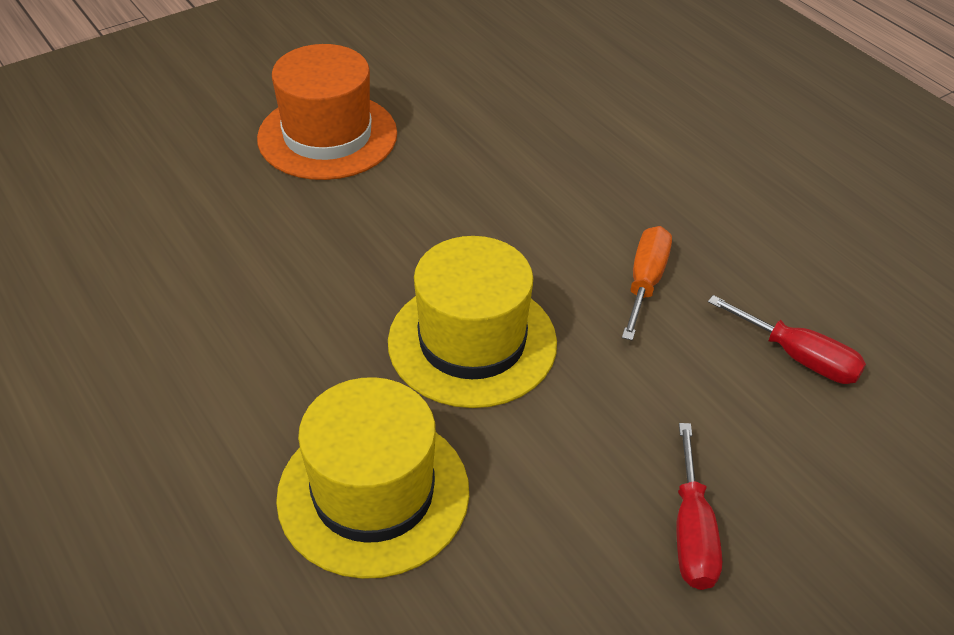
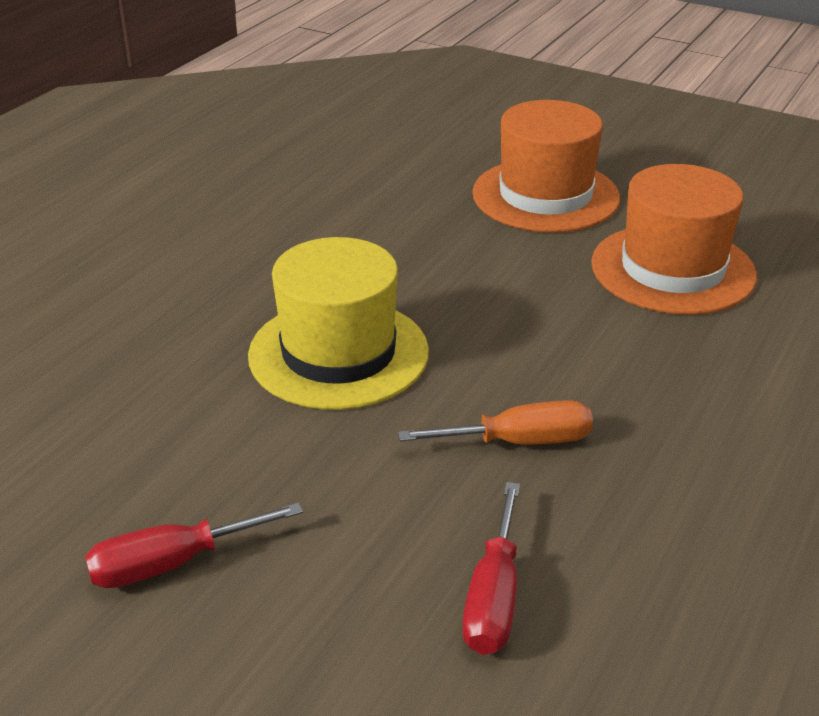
camera: 65 degrees right, 10 degrees down
yellow hat [276,377,469,579] -> none
none -> orange hat [591,164,757,315]

